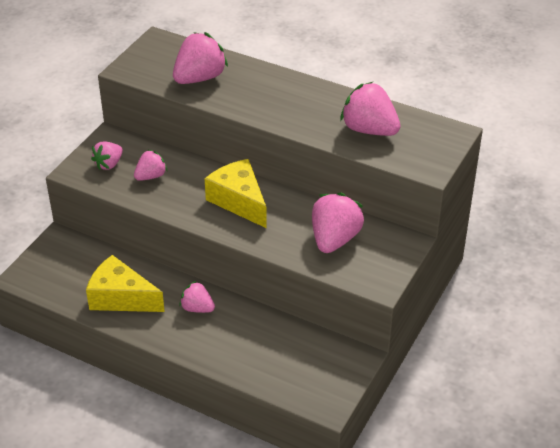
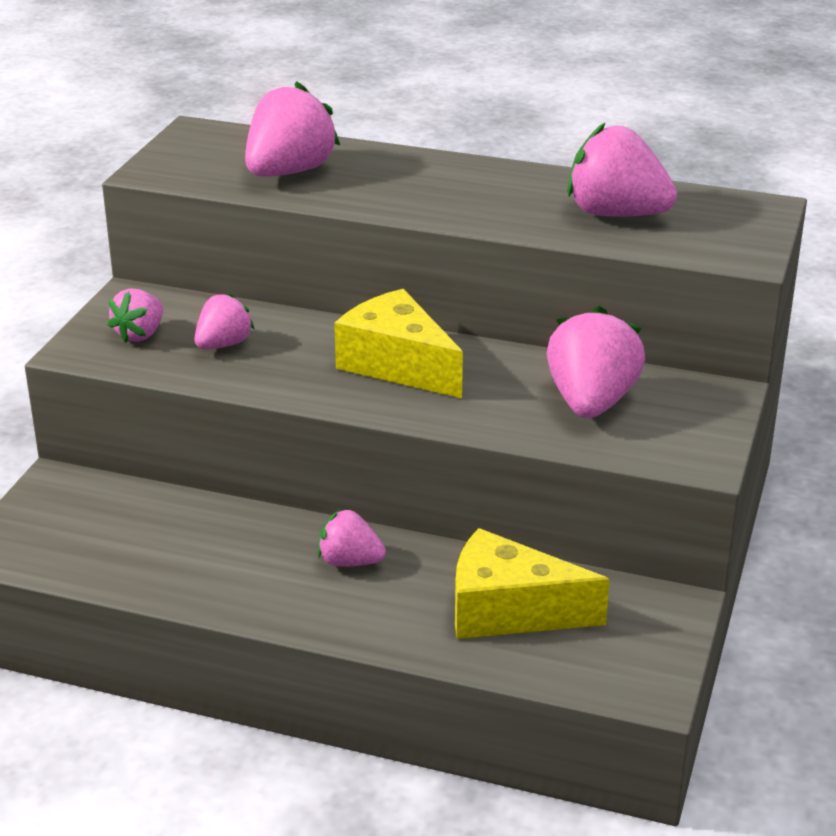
camera: 10 degrees left, 10 degrees down
yellow cheese [86,255,165,312] -> yellow cheese moved to [455,528,610,639]

